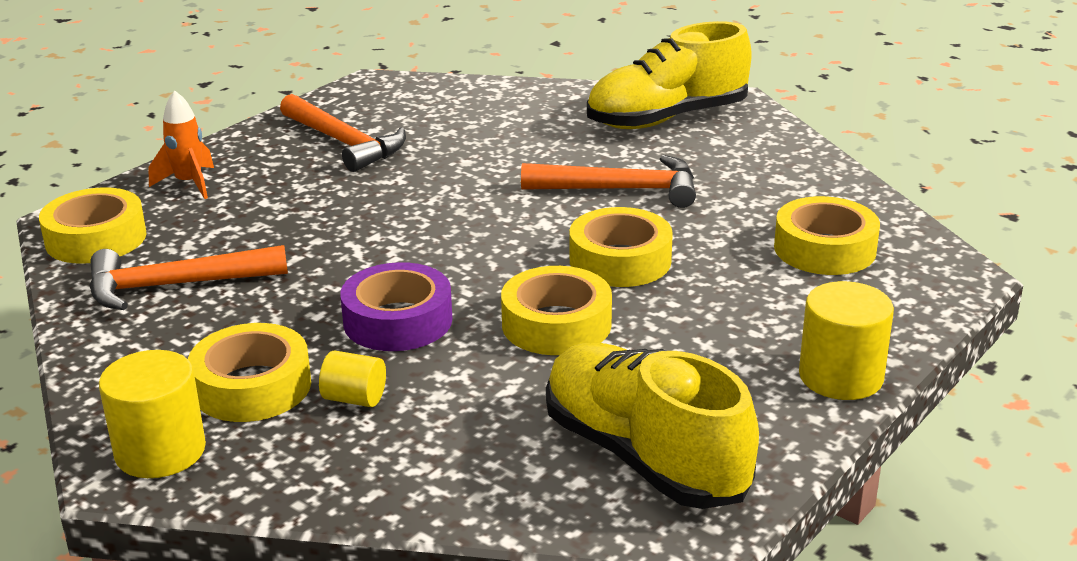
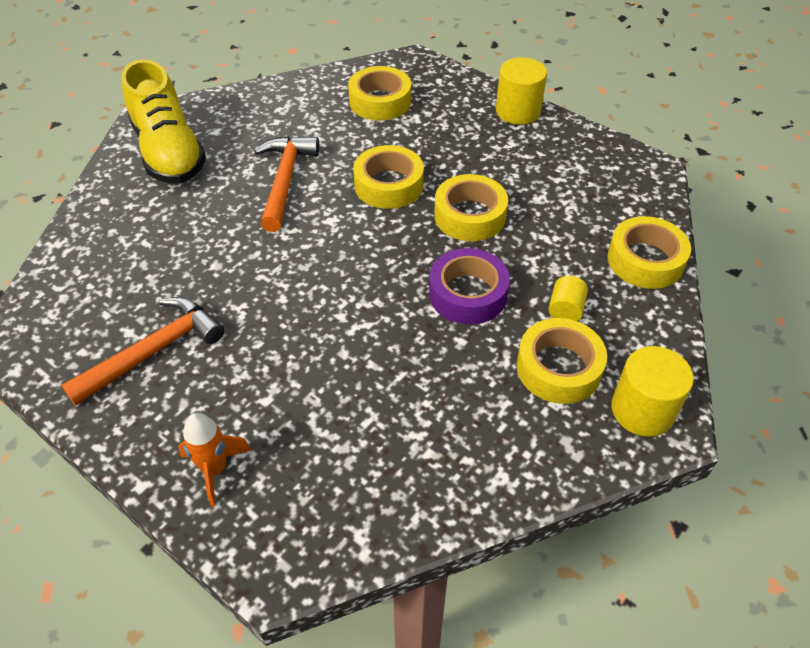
camera: 90 degrees left, 20 degrees up
yellow tape [39,187,147,264] -> yellow tape moved to [607,216,691,289]
orange hammer [89,245,288,310] -> none
yellow shoe [546,343,759,509] -> none

